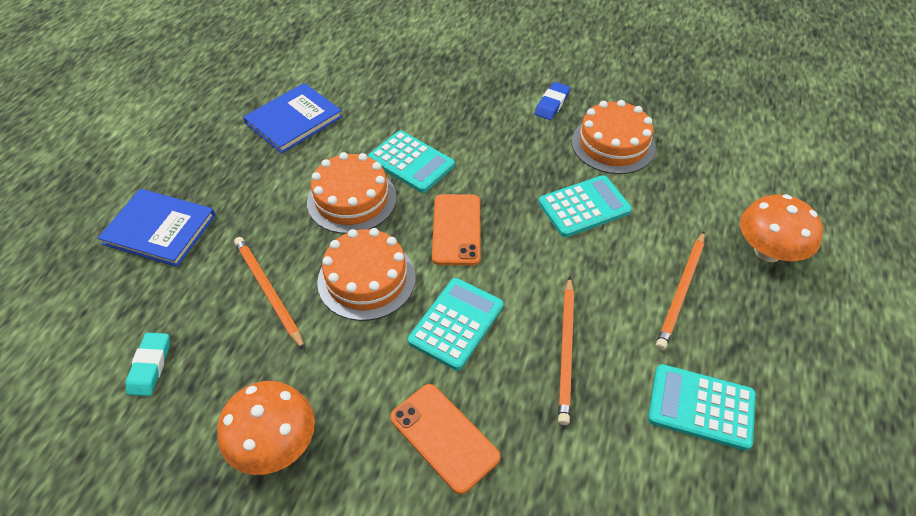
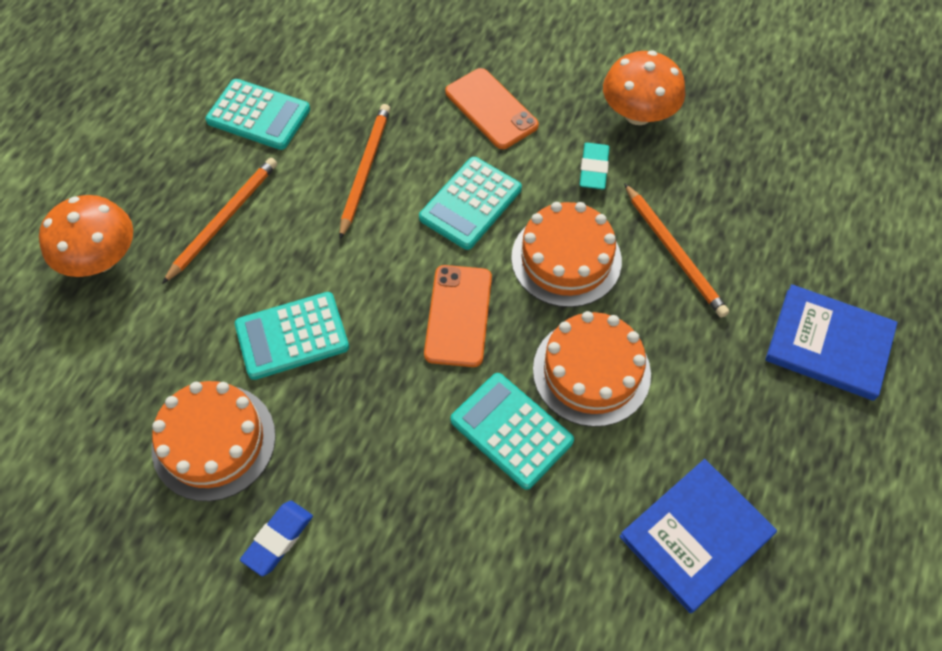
camera: 175 degrees left, 10 degrees up
turquoise eraser [126,333,170,396] -> turquoise eraser moved to [580,143,610,189]

